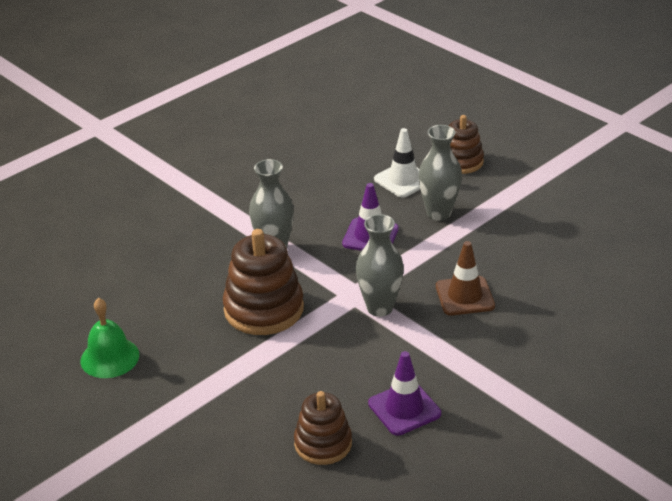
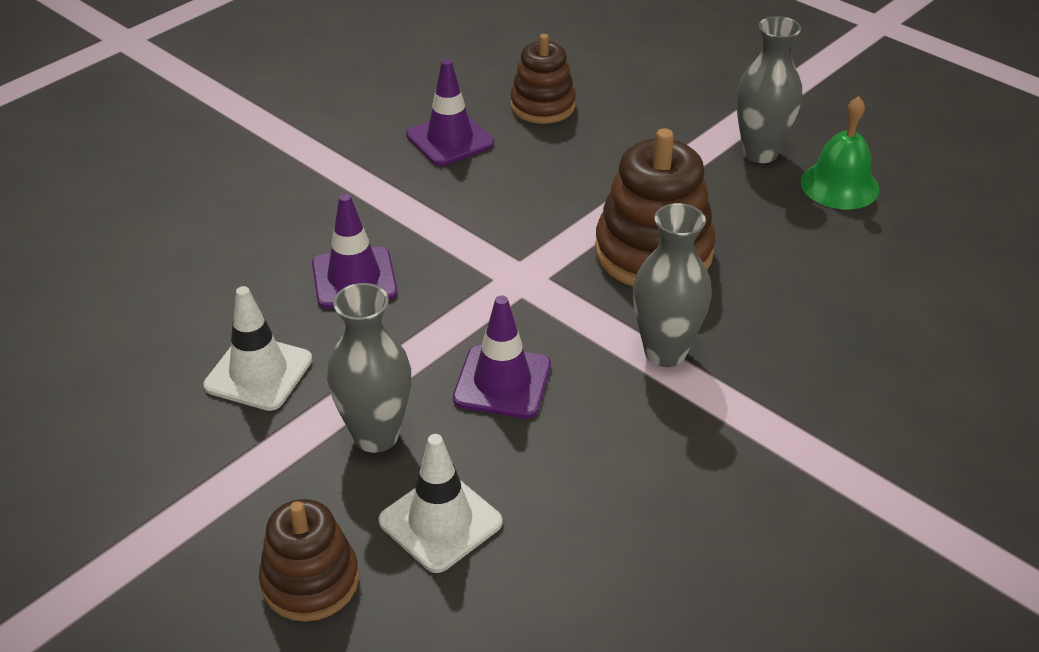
camera: 175 degrees right, 5 degrees up
grey vase [356,214,404,317] -> grey vase moved to [736,16,802,163]
brown traffic cone [436,241,495,315] -> purple traffic cone [312,194,397,309]
none -> white traffic cone [203,286,312,411]

